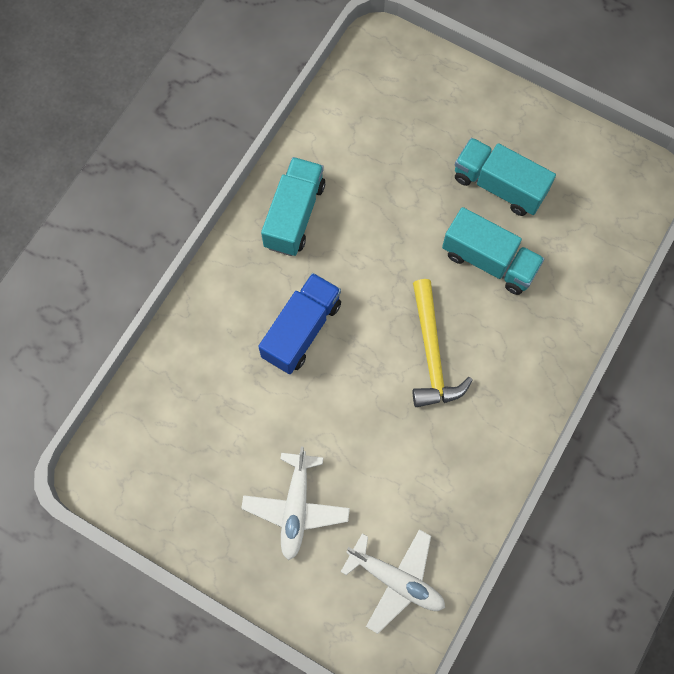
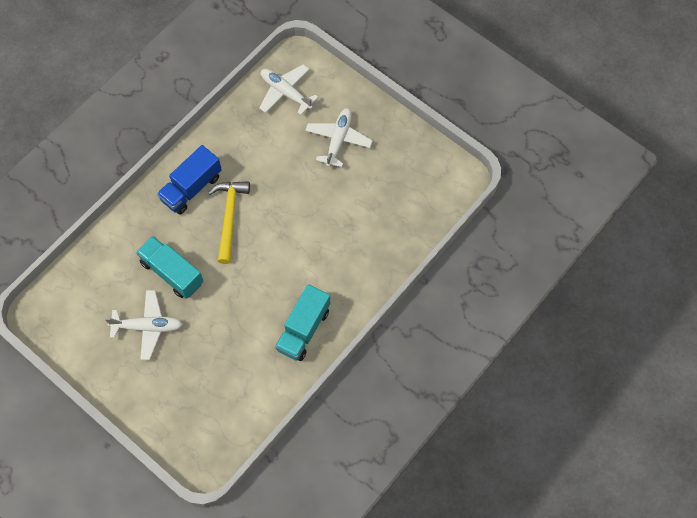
camera: 170 degrees left, 5 degrees down
blue truck [258,273,341,374] -> blue truck moved to [157,145,222,215]
turquoise truck [455,138,556,216] -> white plane [105,290,183,360]

